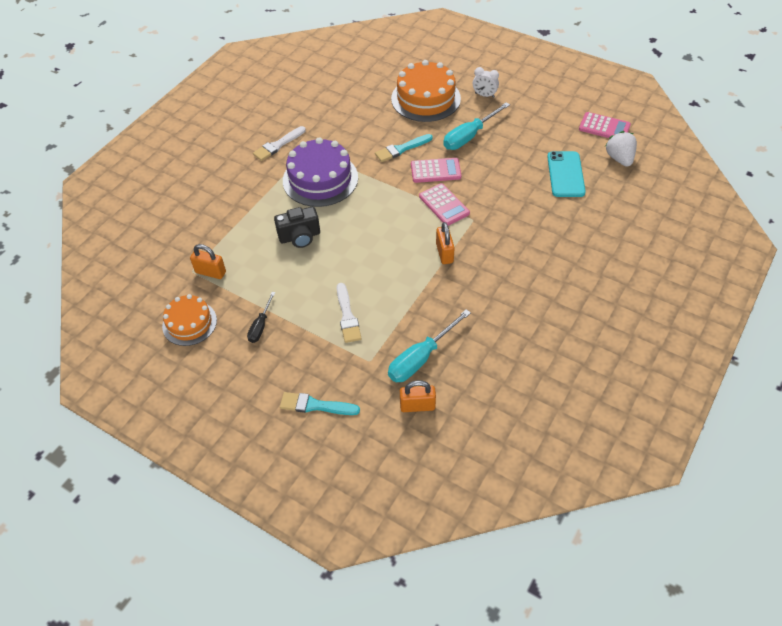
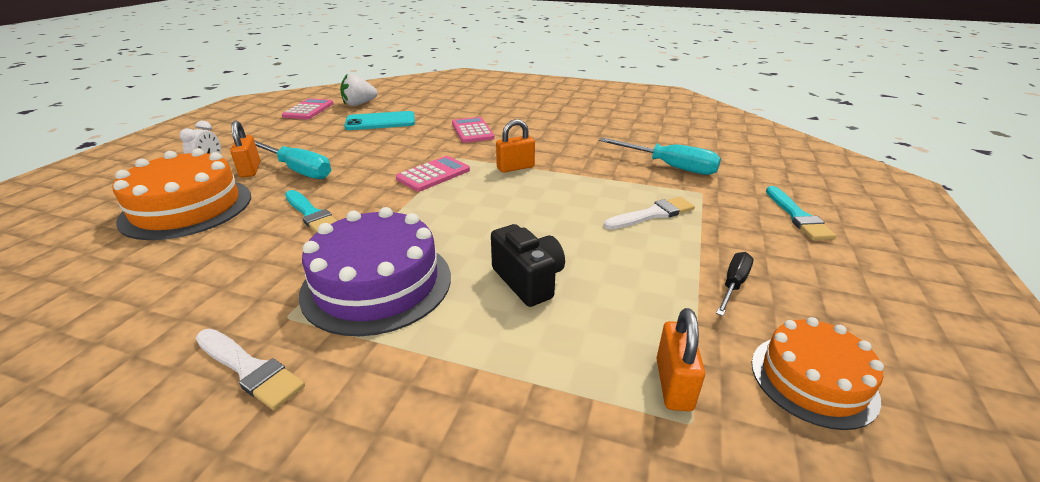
camera: 105 degrees left, 20 degrees down
black screwdriver [247,292,275,343] -> black screwdriver turned 60 degrees counterclockwise [716,252,753,316]
orange padlock [400,380,436,412] -> orange padlock moved to [230,120,260,177]
pink calculator [411,158,461,183] -> pink calculator moved to [452,117,494,143]

